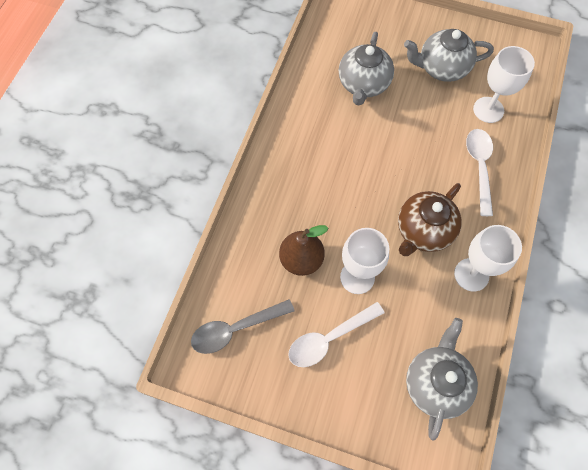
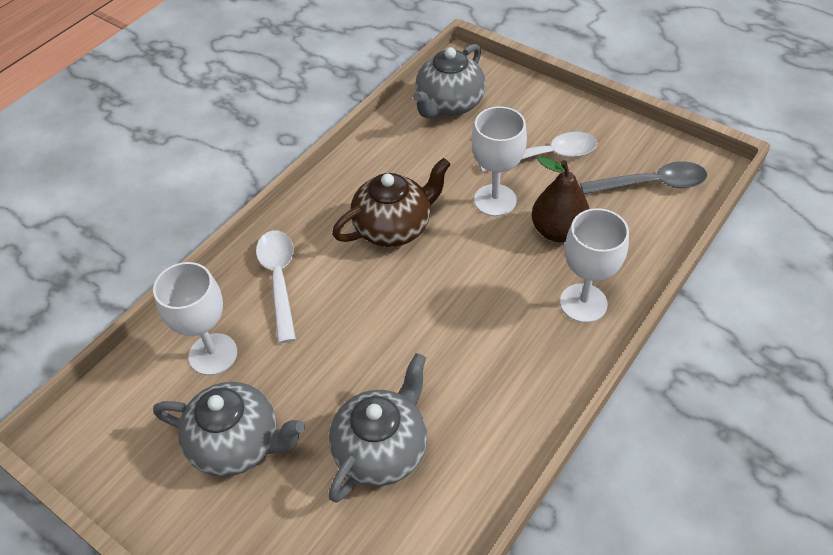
camera: 160 degrees left, 15 degrees down
white goblet [454,225,522,292] -> white goblet moved to [560,208,629,323]
white spoon [466,129,493,216] -> white spoon turned 150 degrees clockwise [256,230,296,343]

